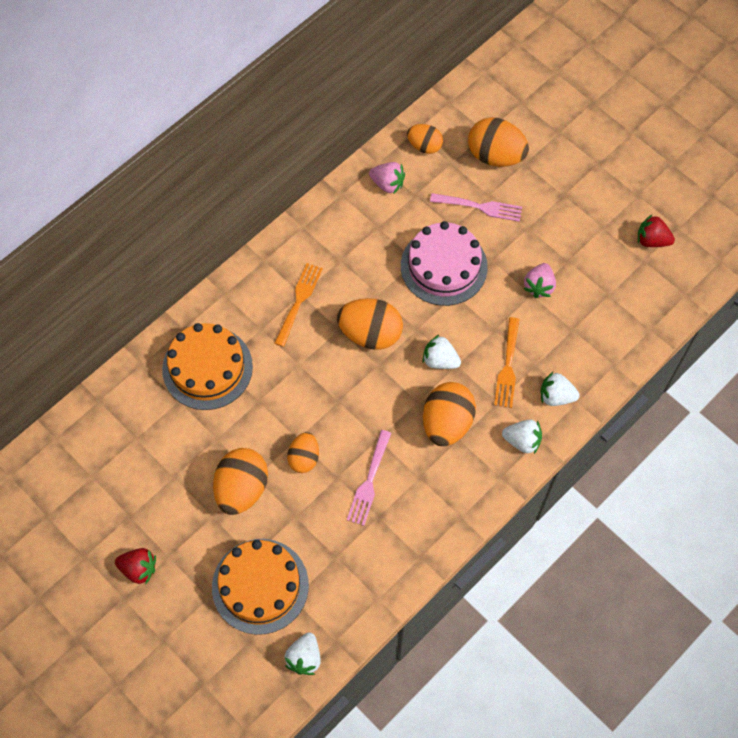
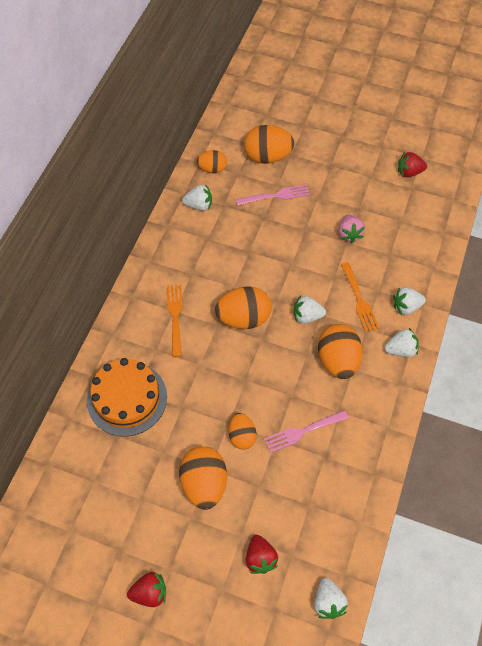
camera: 25 degrees left, 5 degrees down
orange cake [212,539,309,635] -> red strawberry [246,535,278,574]
pink fork [347,430,391,526] -> pink fork turned 75 degrees clockwise [264,410,349,453]
pink strawberry [369,162,405,194] -> white strawberry [182,184,212,211]
pink cake [401,221,488,306] -> none

